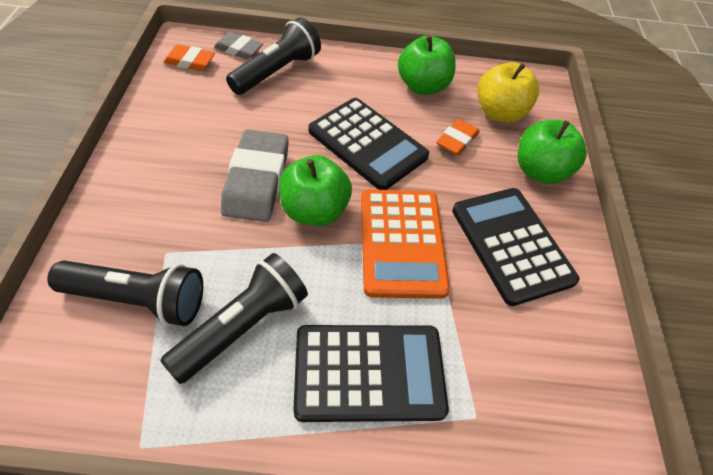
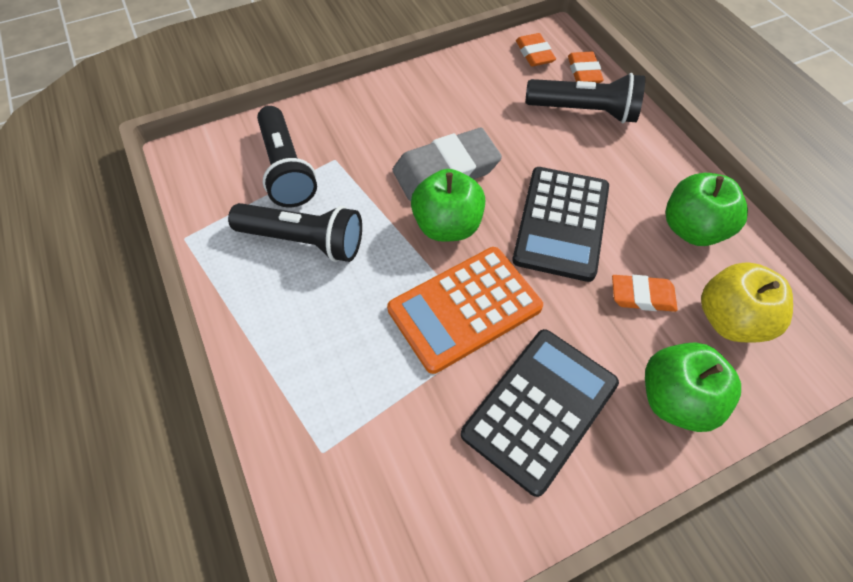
camera: 65 degrees right, 5 degrees up
grey eraser [214,32,263,60] -> orange eraser [568,51,604,83]
black calculator [293,325,449,422] -> none

